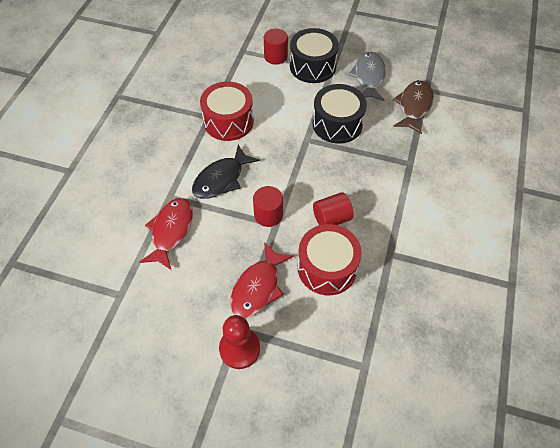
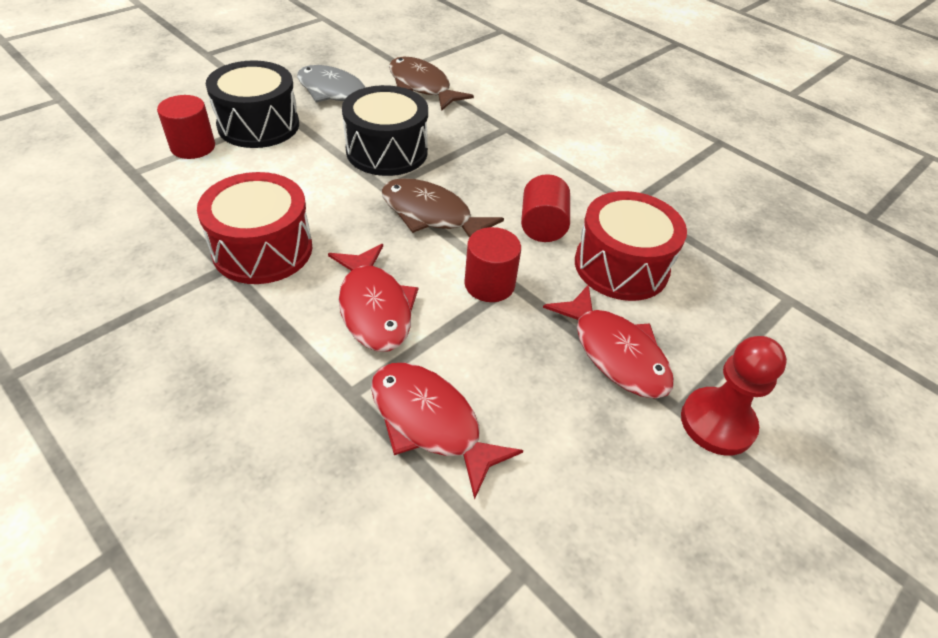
camera: 65 degrees left, 10 degrees down
black fish [192,145,260,199] -> red fish [328,244,418,352]
none -> brown fish [381,178,504,238]

